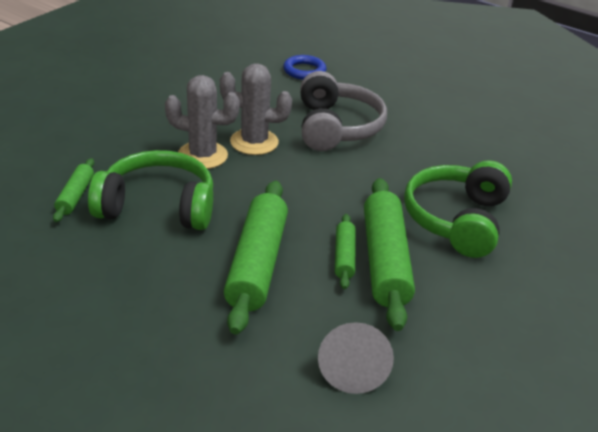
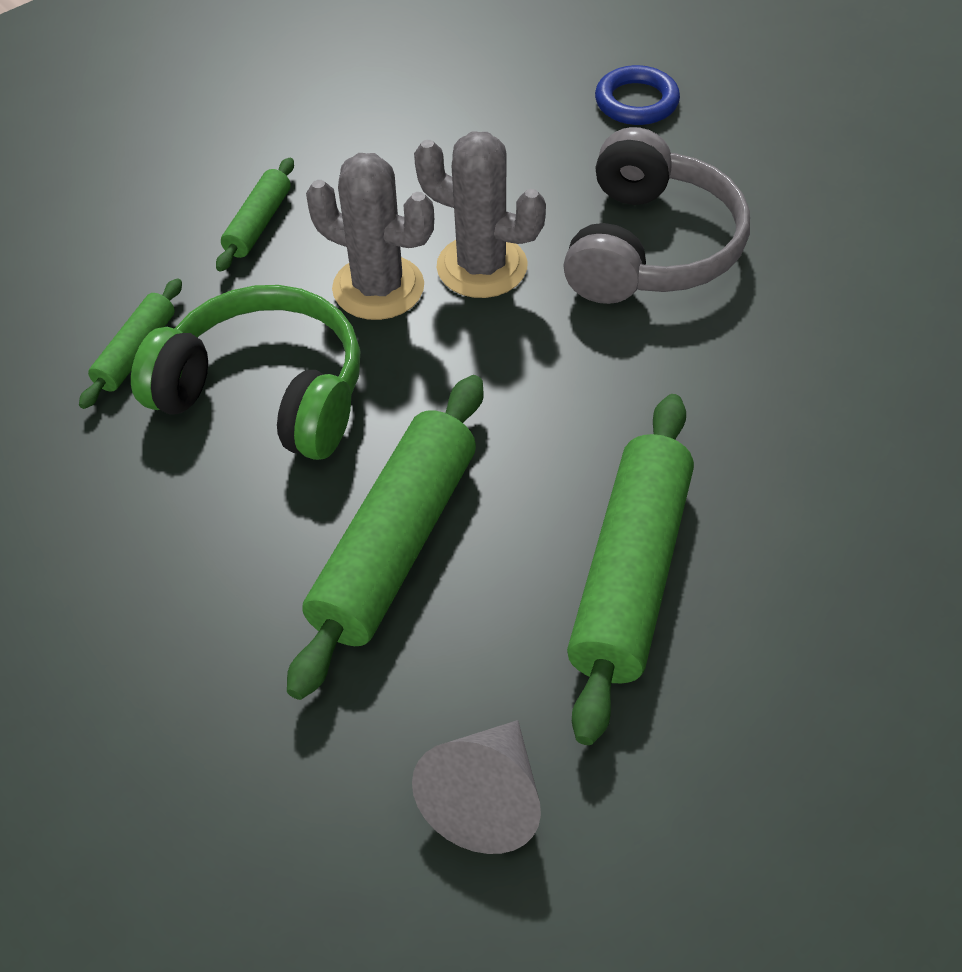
camera: 20 degrees right, 15 degrees up
green rolling pin [335,214,356,289] -> green rolling pin moved to [216,158,294,272]
green headphones [404,160,512,258] -> none

